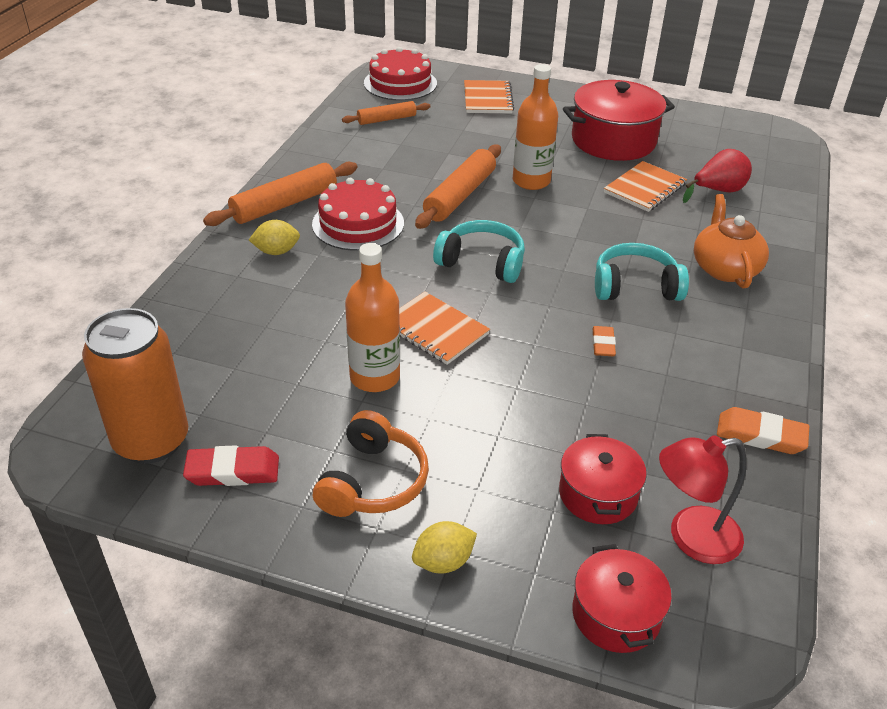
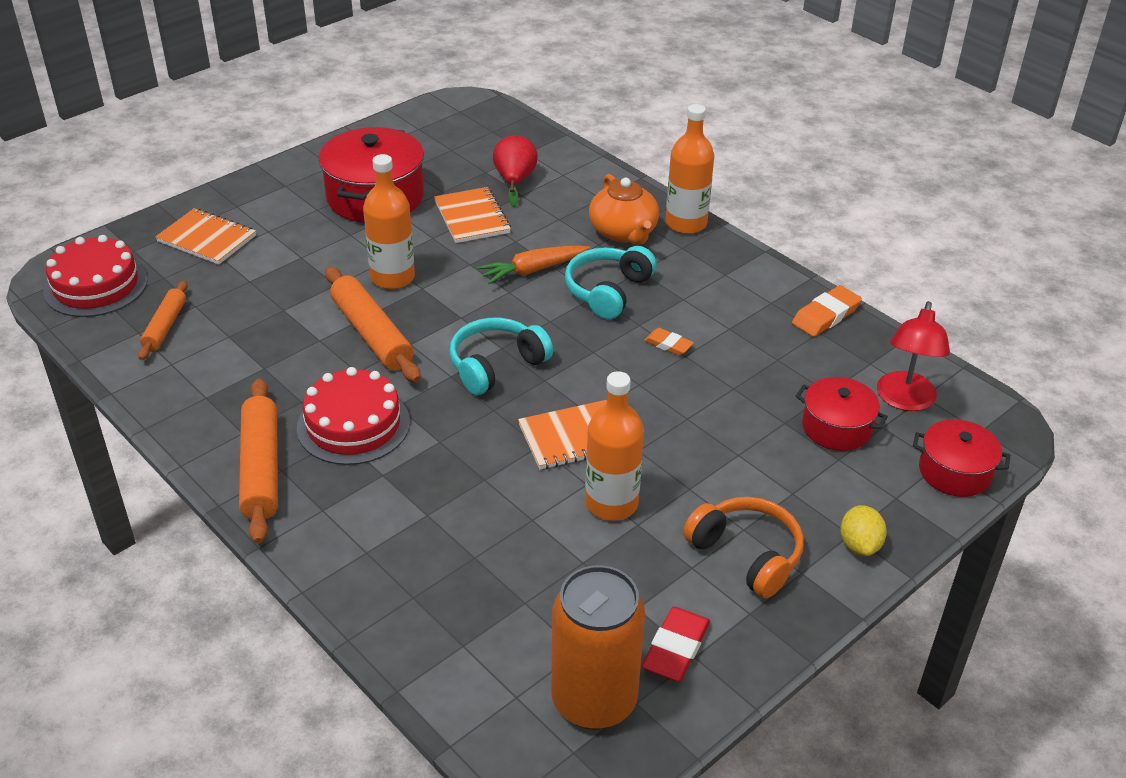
camera: 60 degrees left, 0 degrees up
yellow lemon [249,220,300,255] -> none
orange teapot [694,194,769,289] -> orange teapot turned 135 degrees counterclockwise [589,174,659,245]
none -> orange carrot [478,245,590,284]
none -> orange bottle [666,104,714,234]

